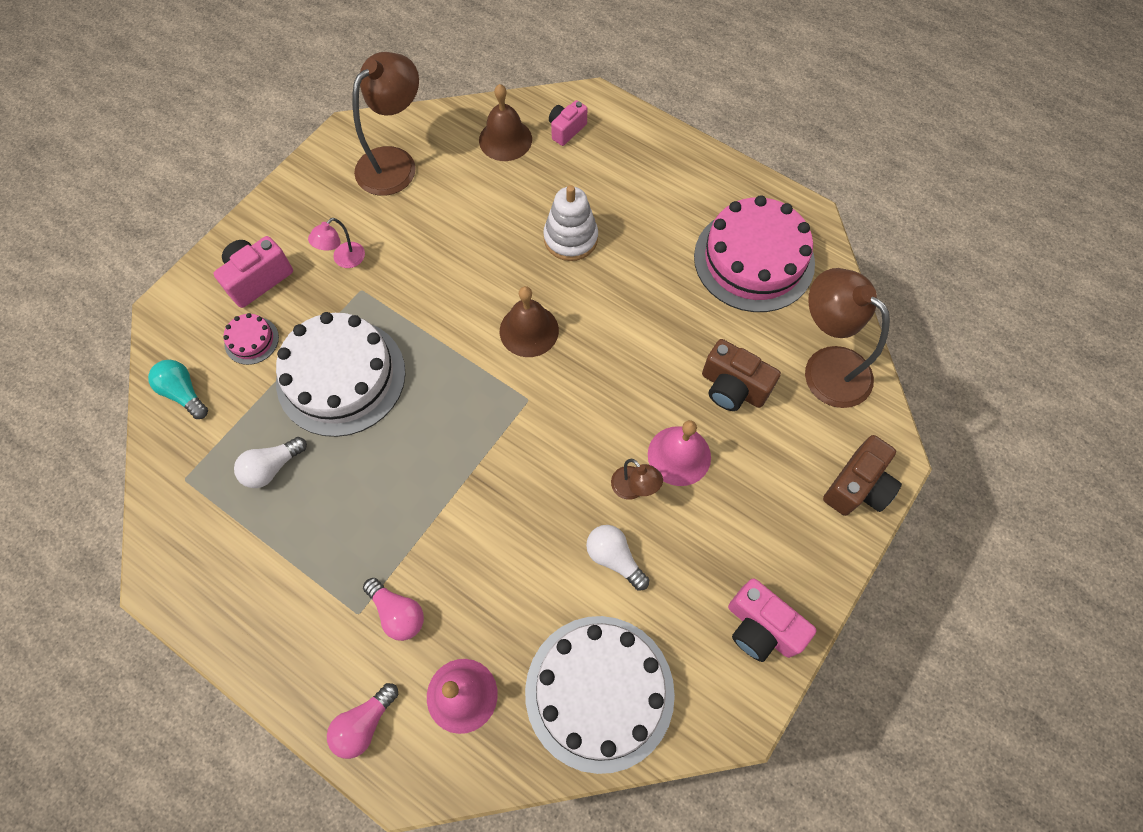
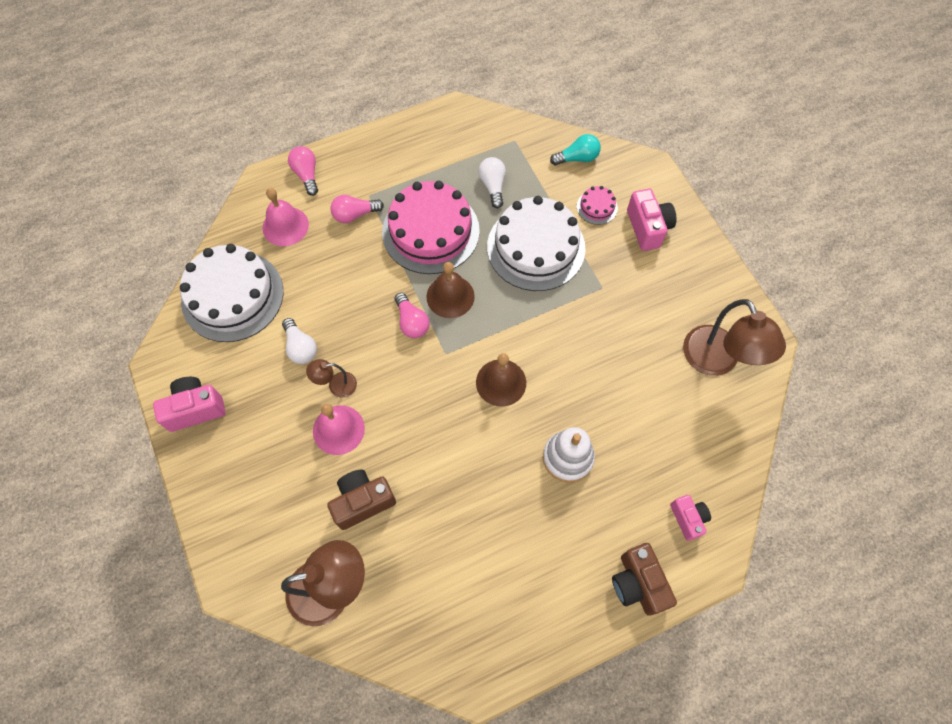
camera: 120 degrees right, 0 degrees up
pink lamp [308,218,365,268] -> none
brown bell [479,84,532,161] -> brown bell moved to [426,262,475,318]
white light bulb [586,525,649,591] -> white light bulb turned 75 degrees clockwise [282,318,317,364]
pink cake [694,195,815,312] -> pink cake moved to [382,181,480,274]
brown camera [823,435,902,516] -> brown camera moved to [612,543,677,616]
none -> pink light bulb [395,293,430,338]

